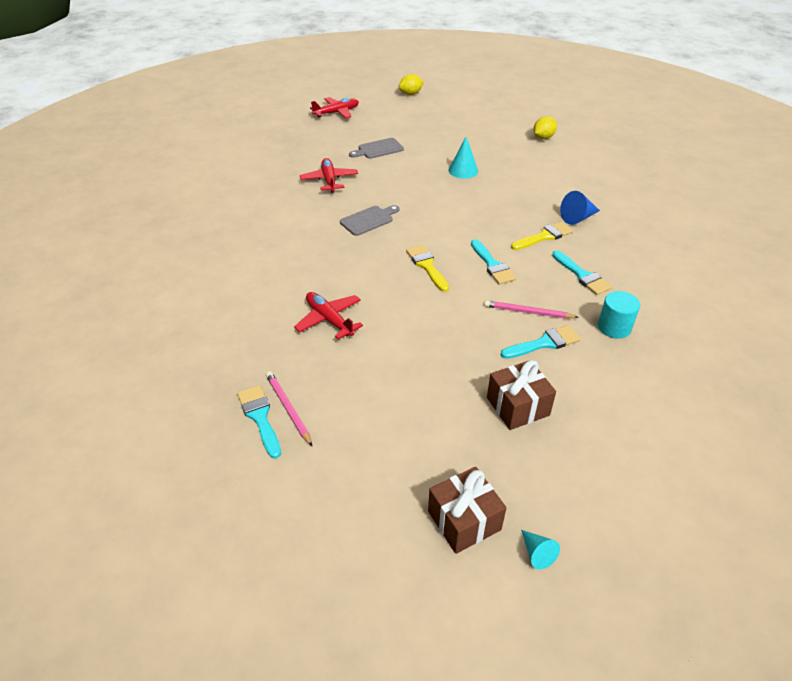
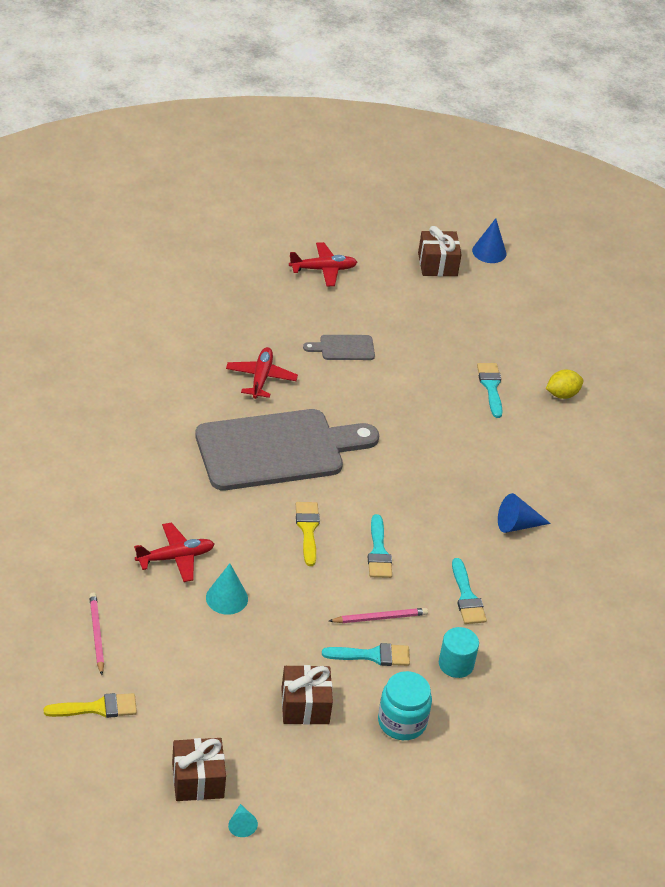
camera: 15 degrees right, 0 degrees up
turquoise brush [237,385,281,459] -> turquoise brush moved to [477,363,503,418]
red plane [294,292,363,339] -> red plane turned 90 degrees clockwise [134,522,214,582]
grey cutting board [340,205,399,236] -> grey cutting board [195,409,379,490], size x2.42
yellow lemon [398,74,424,95] -> brown gift [418,226,462,276]
turquoise cone [449,137,478,179] -> turquoise cone moved to [206,563,248,615]
pink pencil [484,300,579,319] -> pink pencil turned 135 degrees clockwise [329,608,428,623]
yellow brush [511,222,573,250] -> yellow brush moved to [44,693,137,718]
none -> turquoise jar [378,671,432,740]
none -> blue cone [472,218,506,263]

